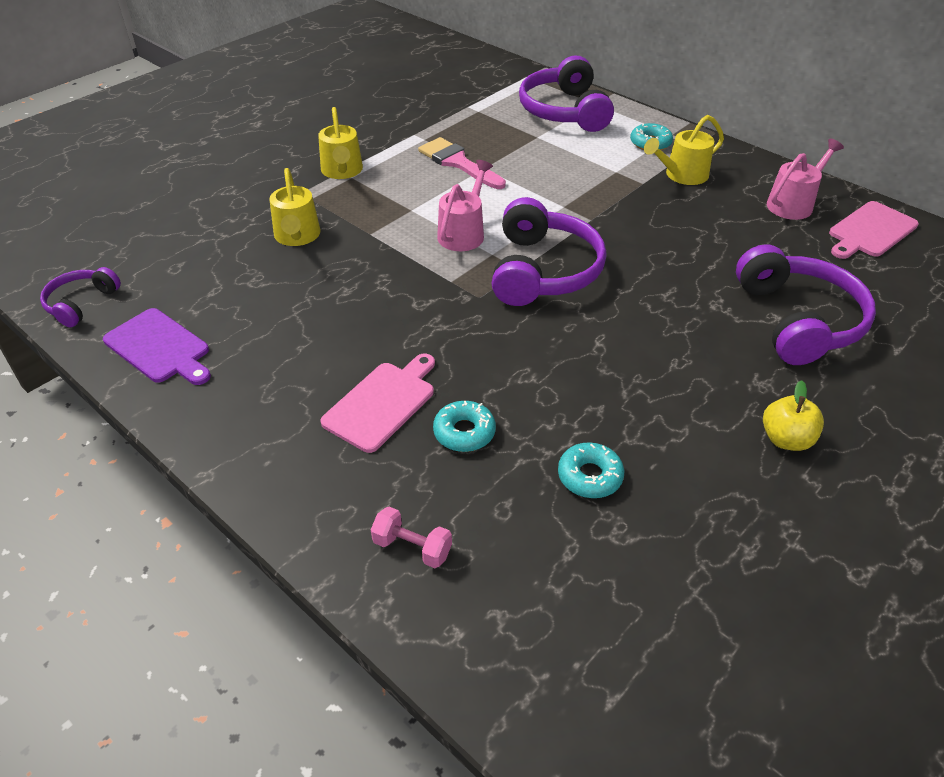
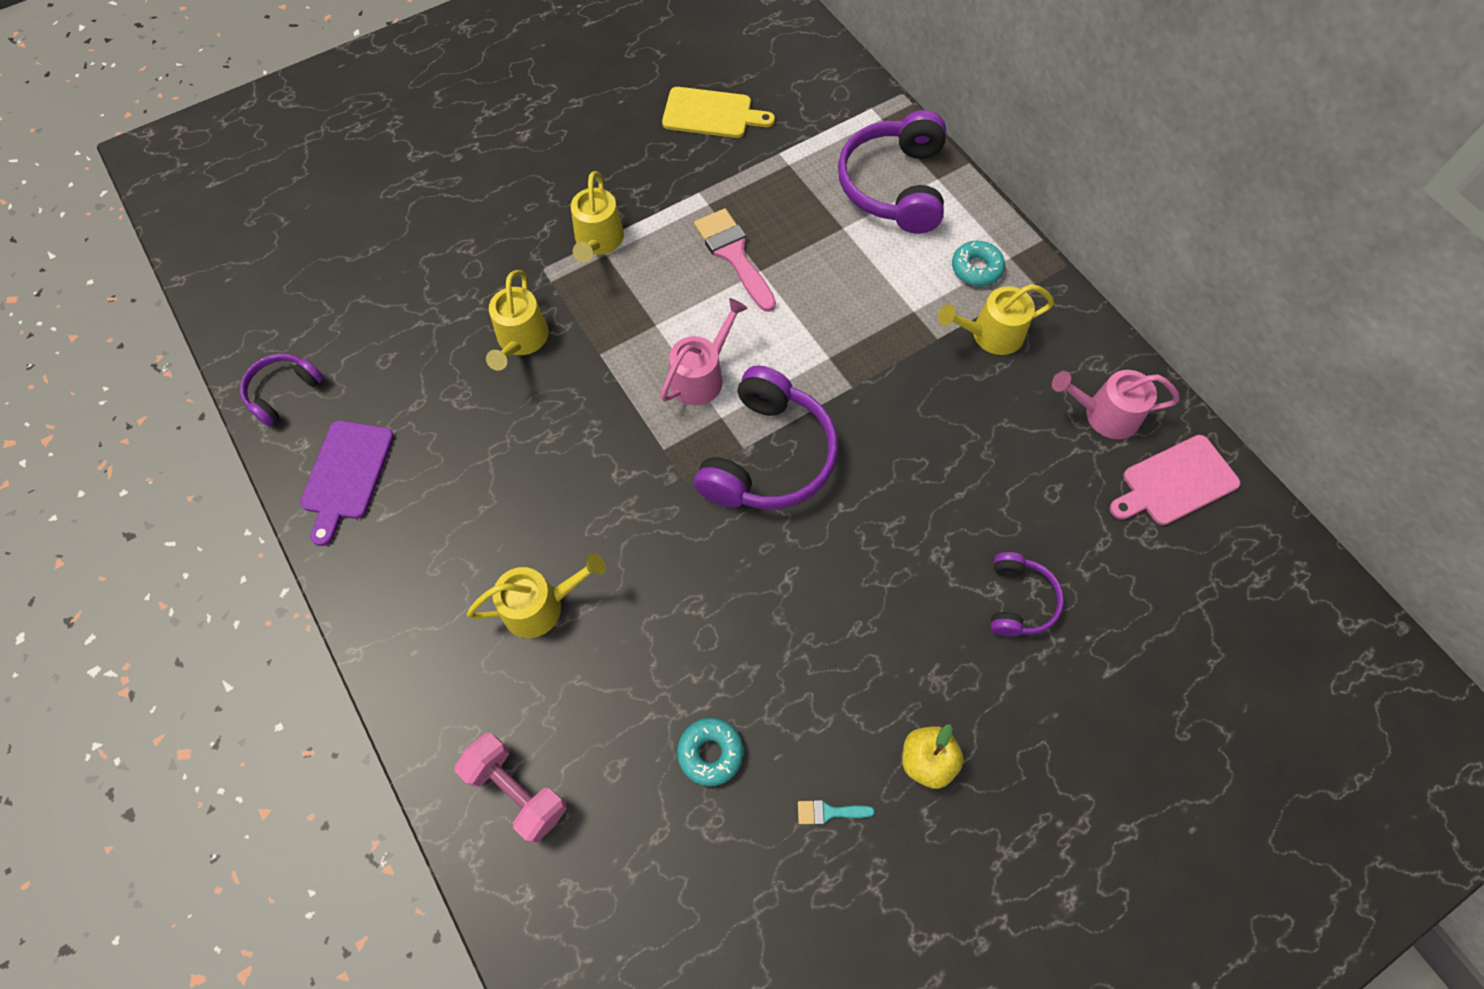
camera: 15 degrees right, 20 degrees up
purple cutting board [103,308,211,385] -> purple cutting board turned 45 degrees clockwise [300,420,394,546]
pink cutting board [320,354,435,453] -> yellow watering can [467,553,606,638]
pink dumbbell [371,507,452,568] -> pink dumbbell [455,733,567,843], size x1.51
turquoise donut [433,401,496,452] -> none
purple headphones [736,244,876,365] -> purple headphones [990,552,1064,636], size x0.54
pink watering can [767,139,844,220] -> pink watering can turned 150 degrees counterclockwise [1052,370,1180,439]
none -> yellow cutting board [662,87,775,138]
none -> turquoise brush [798,800,874,825]

